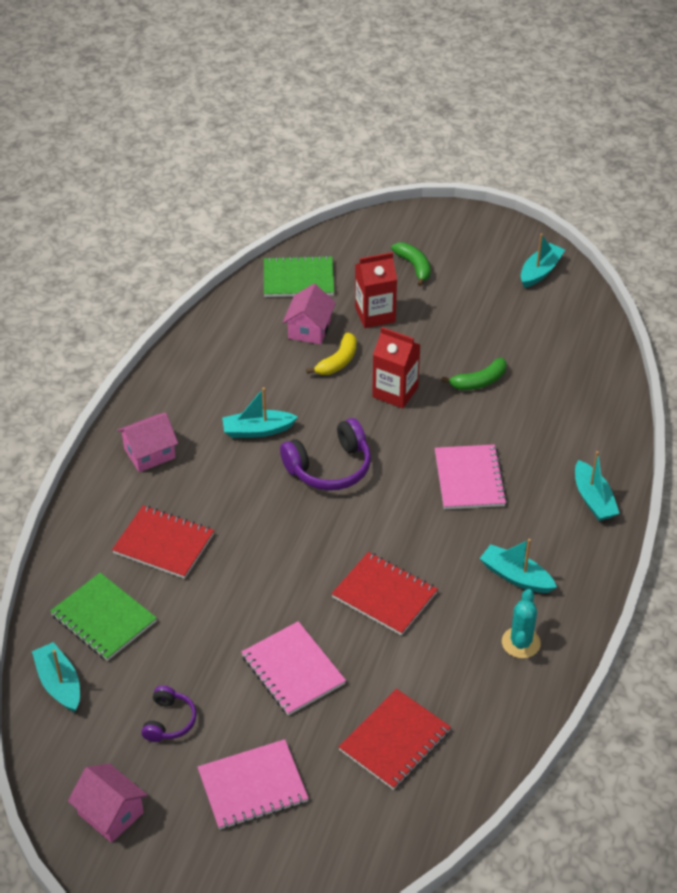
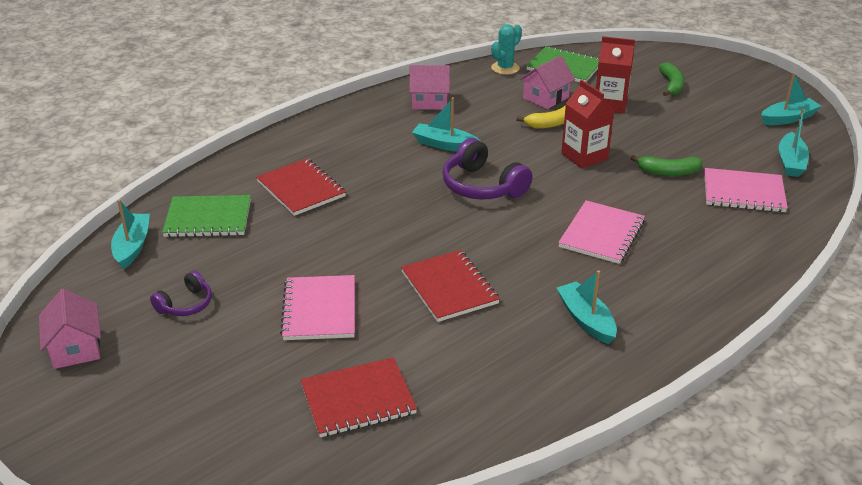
camera: 30 degrees right, 10 degrees down
green notebook [50,573,157,661] -> green notebook turned 75 degrees counterclockwise [162,195,251,237]
pink house [117,413,178,472] -> pink house moved to [409,65,450,110]
pink notebook [198,739,308,830] -> pink notebook moved to [704,168,788,212]
purple headphones [280,418,371,491] -> purple headphones turned 45 degrees clockwise [442,138,532,200]
turquoise cactus [502,589,541,658] -> turquoise cactus moved to [491,24,522,75]
turquoise boat [575,451,620,521] -> turquoise boat moved to [779,109,809,177]

